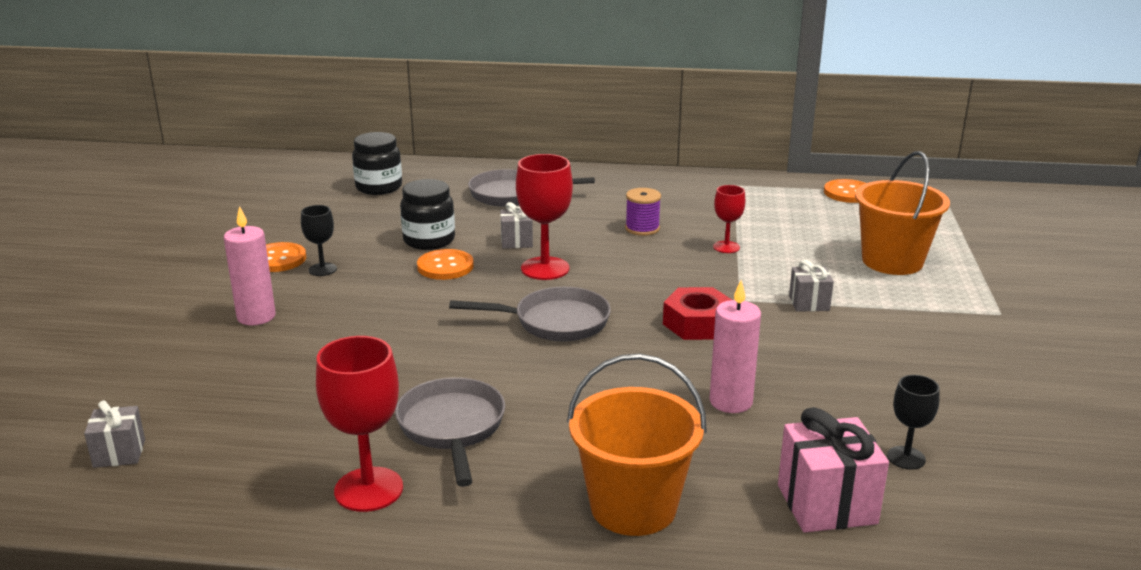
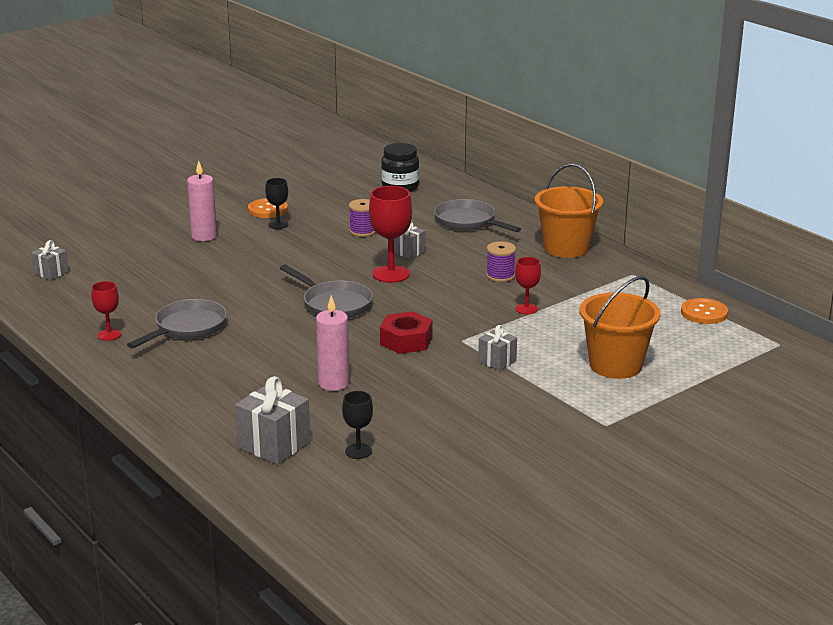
camera: 45 degrees right, 0 degrees up
red goblet [316,336,403,512] -> red goblet [91,281,121,341], size x0.57
black jar [400,179,455,250] -> purple spool [349,199,376,237]
orange button [417,249,474,280] -> none
orange bucket [567,354,707,536] -> orange bucket moved to [535,163,603,258]
pink gift [778,407,889,533] -> grey gift [235,376,310,465]

